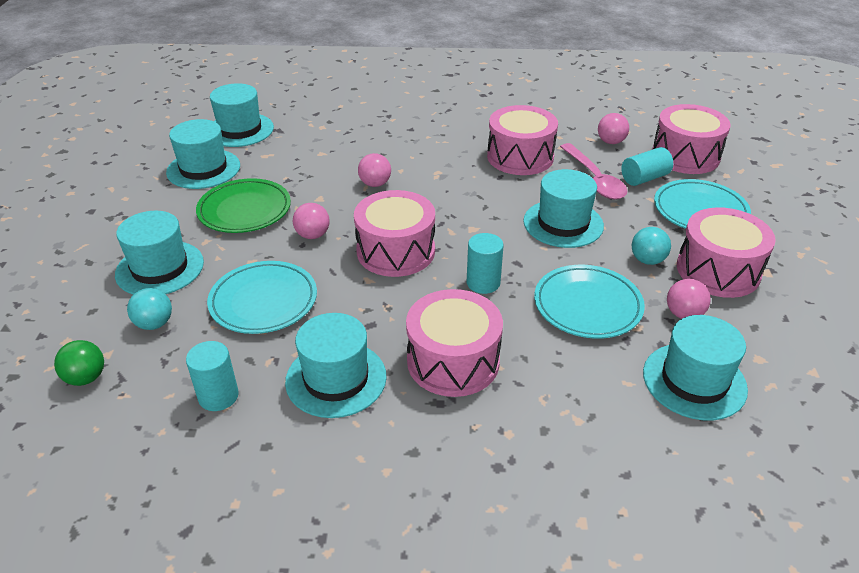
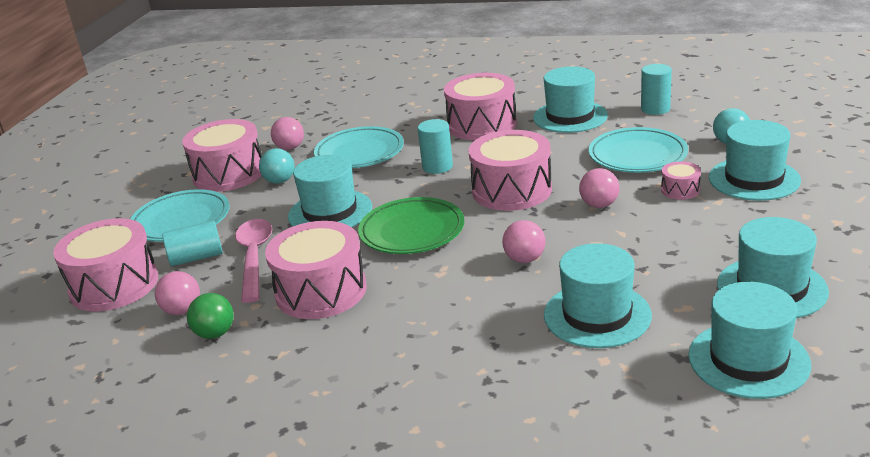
camera: 165 degrees left, 10 degrees down
green ball [54,340,104,386] -> green ball moved to [187,293,234,339]
green plate [196,178,291,233] -> green plate moved to [358,197,464,254]
turquoise hat [643,315,748,420] -> turquoise hat moved to [544,243,652,348]
none -> pink drum [661,161,701,200]

